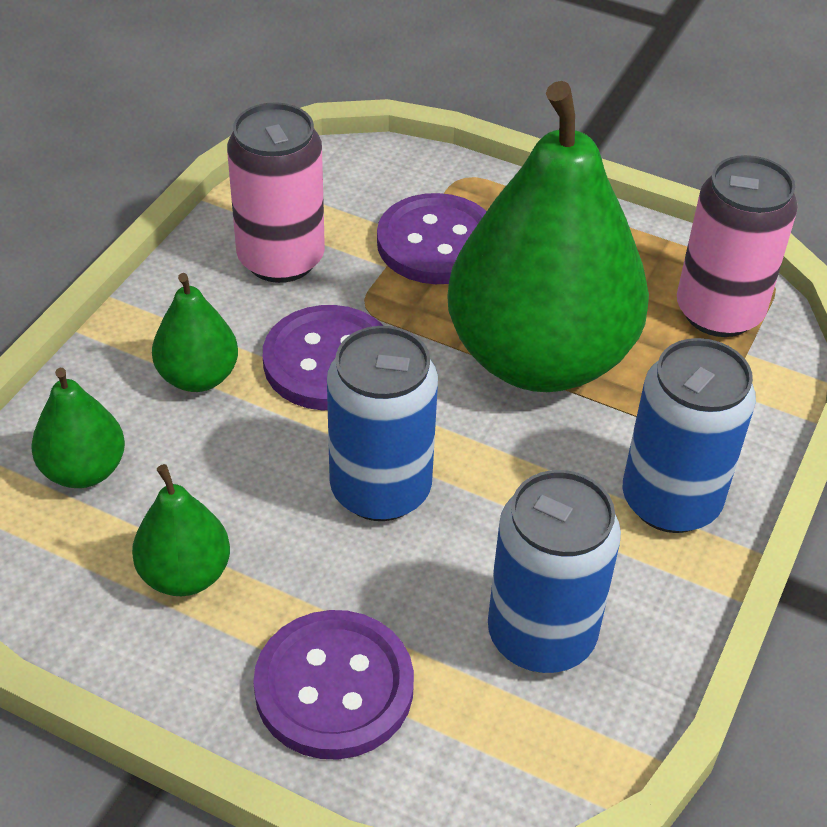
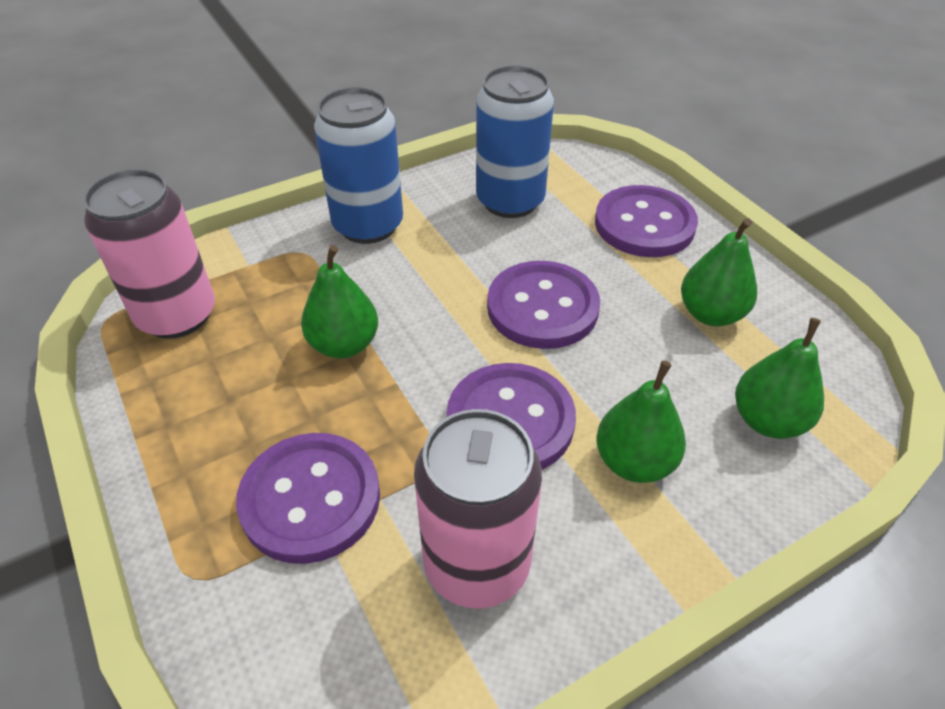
camera: 145 degrees left, 0 degrees up
blue can [327,326,438,521] -> purple button [487,261,600,349]
green pear [447,81,649,392] -> green pear [301,245,378,358], size x0.43

